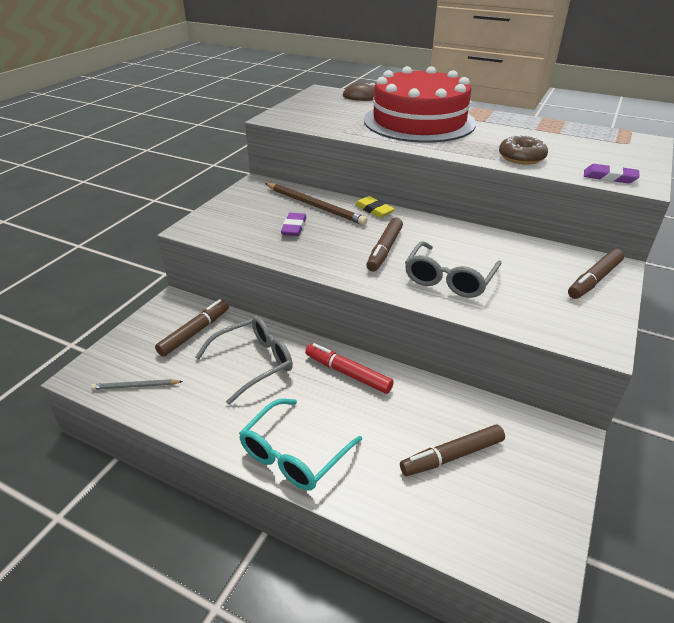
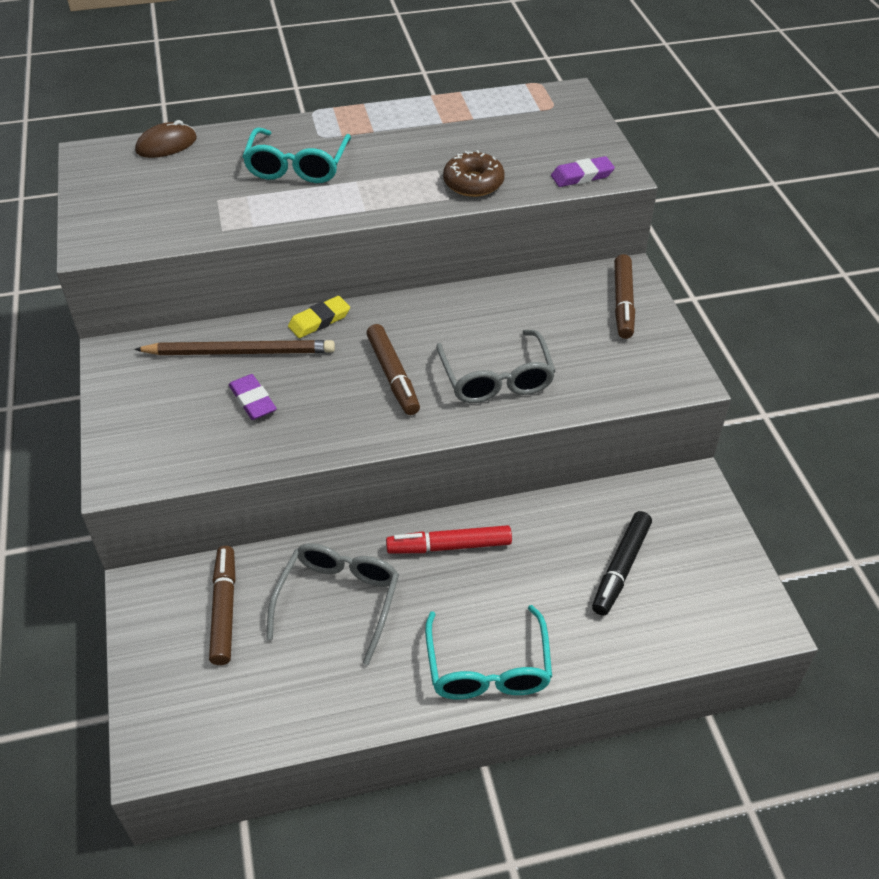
camera: 40 degrees left, 10 degrees up
grey pencil [91,379,183,390] -> none
yellow eraser [355,196,395,218] -> yellow eraser turned 45 degrees counterclockwise [288,296,350,338]
red cake [364,66,476,143] -> turquoise glasses [242,127,351,183]
brown marker [400,424,505,476] -> black marker [592,511,652,616]

